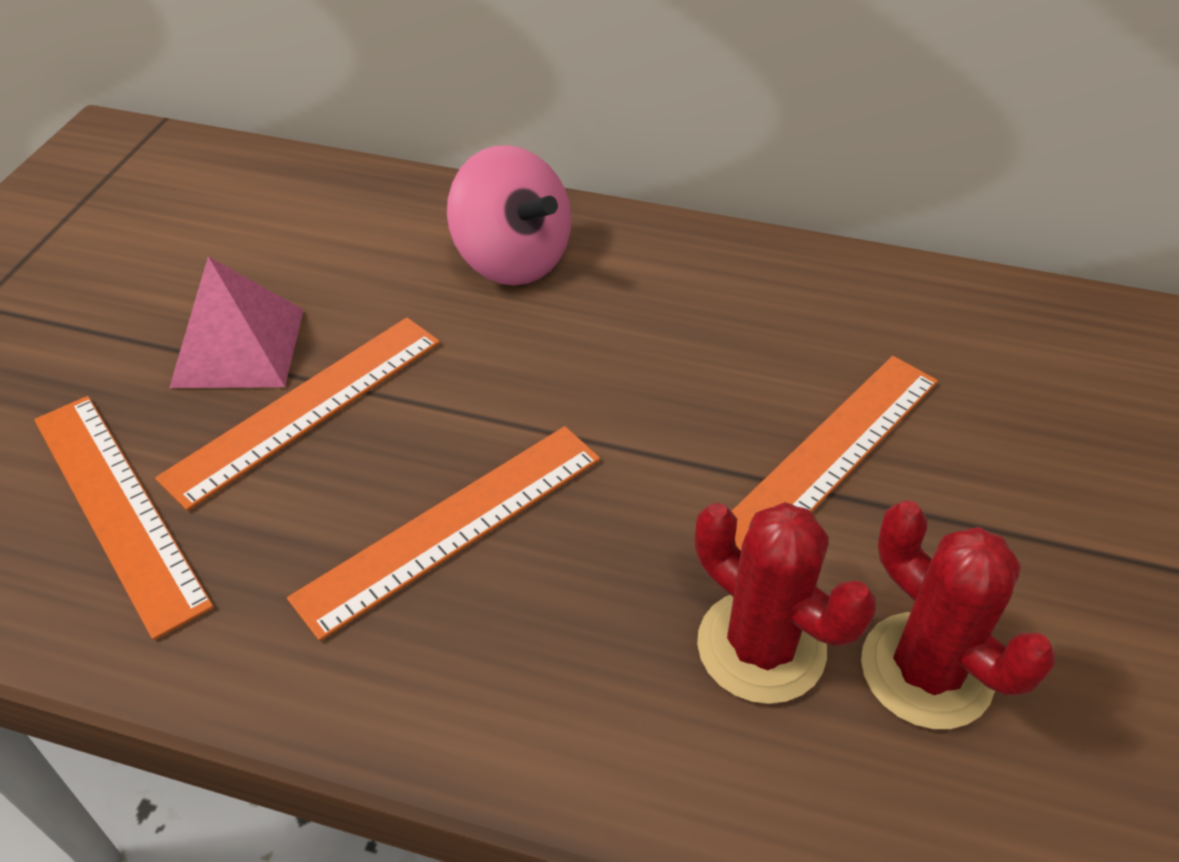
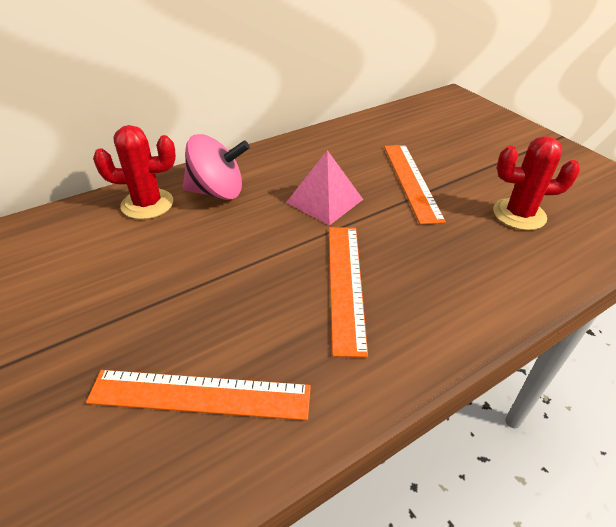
camera: 50 degrees left, 5 degrees down
orange ruler [155,318,440,511] -> none
pink pyramid [169,257,304,388] -> pink pyramid moved to [286,150,363,225]
red cactus [695,502,876,704] -> red cactus moved to [93,125,176,219]

